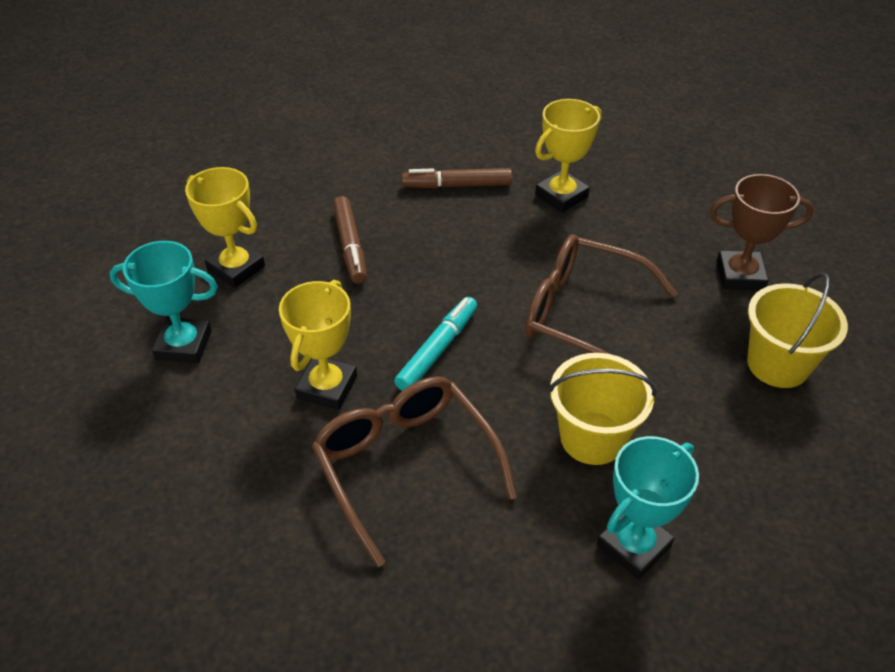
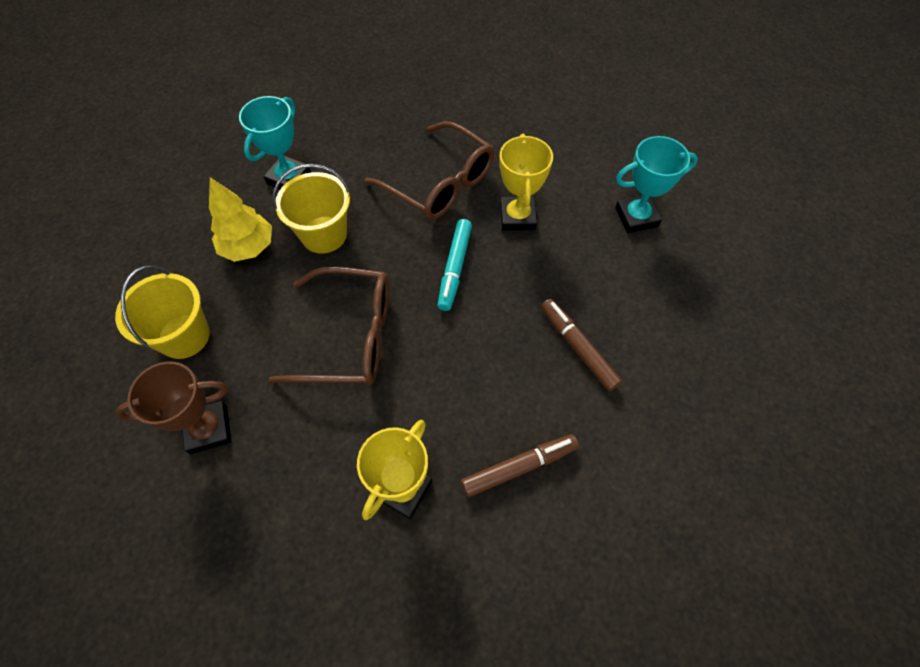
camera: 160 degrees right, 15 degrees up
yellow trophy [185,167,265,288] -> none
none -> yellow tree [209,177,272,262]

